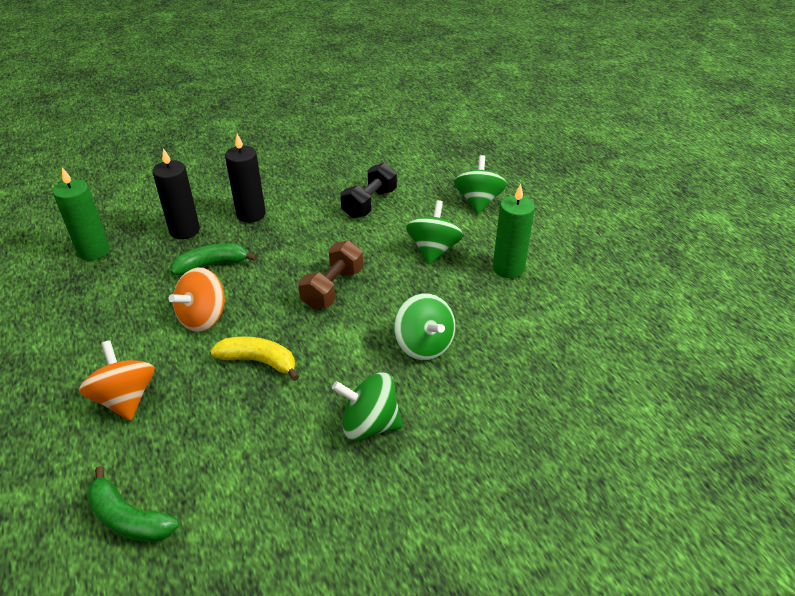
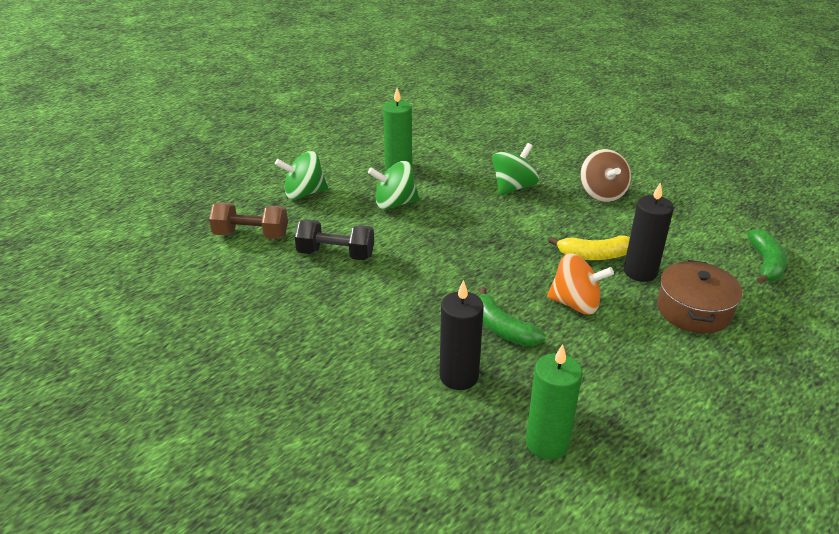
camera: 110 degrees left, 5 degrees down
orange spinning top [79,340,155,421] -> brown pot [657,260,742,333]
yellow banana [210,336,299,381] -> yellow banana turned 90 degrees counterclockwise [548,235,630,260]
black candle [225,134,266,223] -> black candle moved to [624,182,674,282]
brown dumbbell [298,240,363,309] -> brown dumbbell moved to [209,202,288,239]
green spinning top [332,372,403,440] -> brown spinning top [580,149,631,202]

